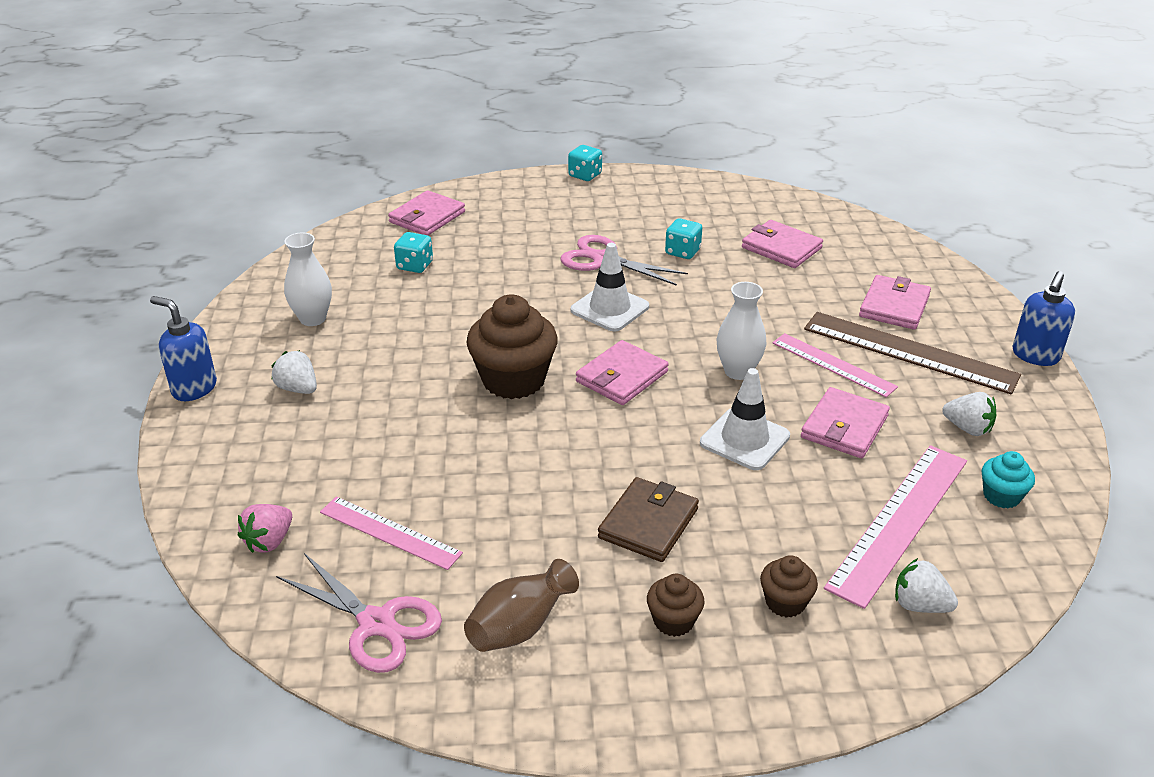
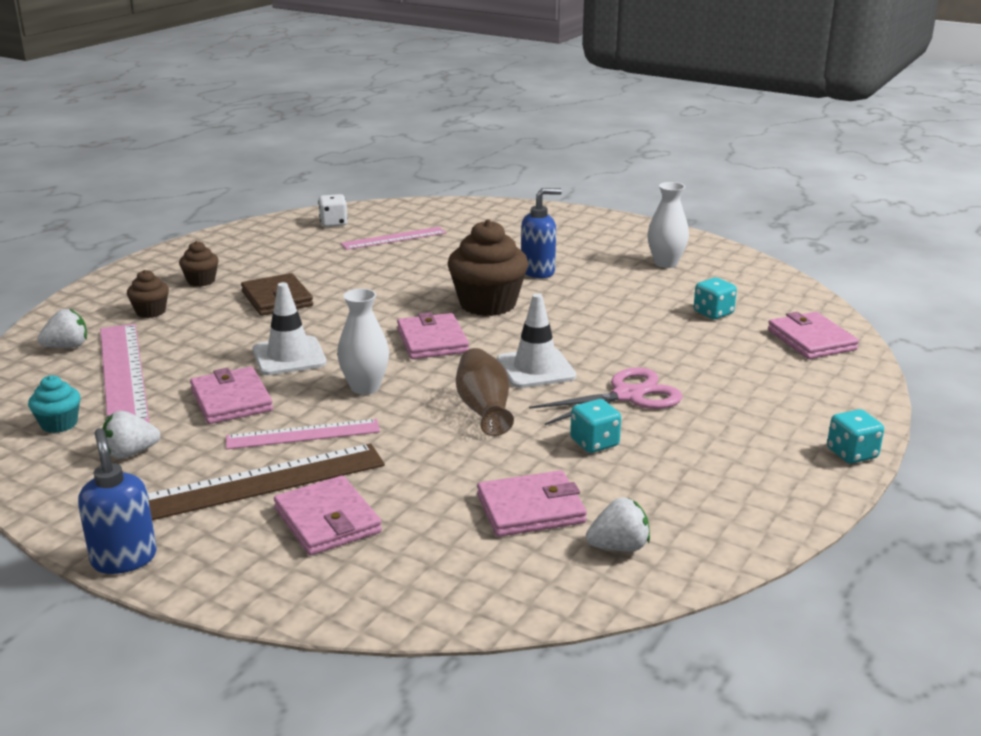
camera: 125 degrees right, 10 degrees down
blue soap dispenser [150,296,217,401] -> blue soap dispenser moved to [521,188,562,278]
pink strawberry [238,504,292,553] -> none
white strawberry [271,350,317,394] -> white strawberry moved to [586,498,650,552]
pink scissors [276,553,442,673] -> white dice [318,194,348,227]
brown vase [464,559,579,652] -> brown vase moved to [456,348,514,436]

